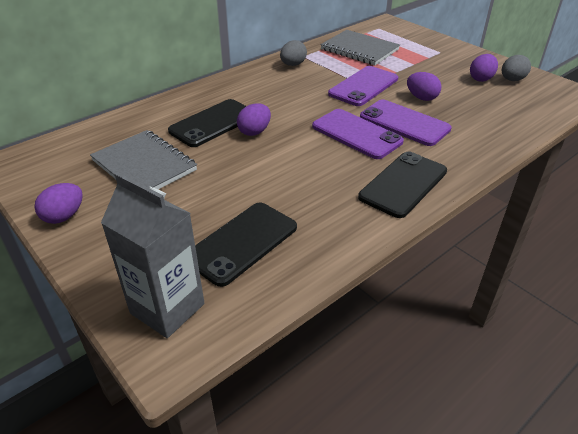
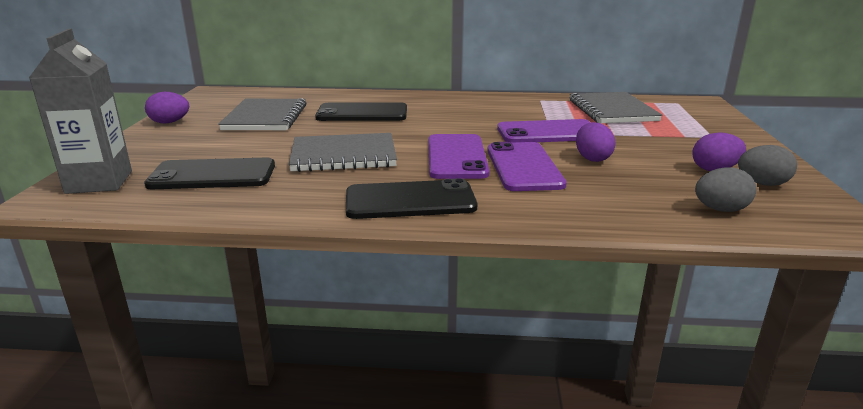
camera: 45 degrees right, 15 degrees down
purple egg [237,103,271,136] -> none
grey egg [280,40,307,66] -> grey egg moved to [695,167,756,212]
none -> grey notebook [289,133,397,172]

